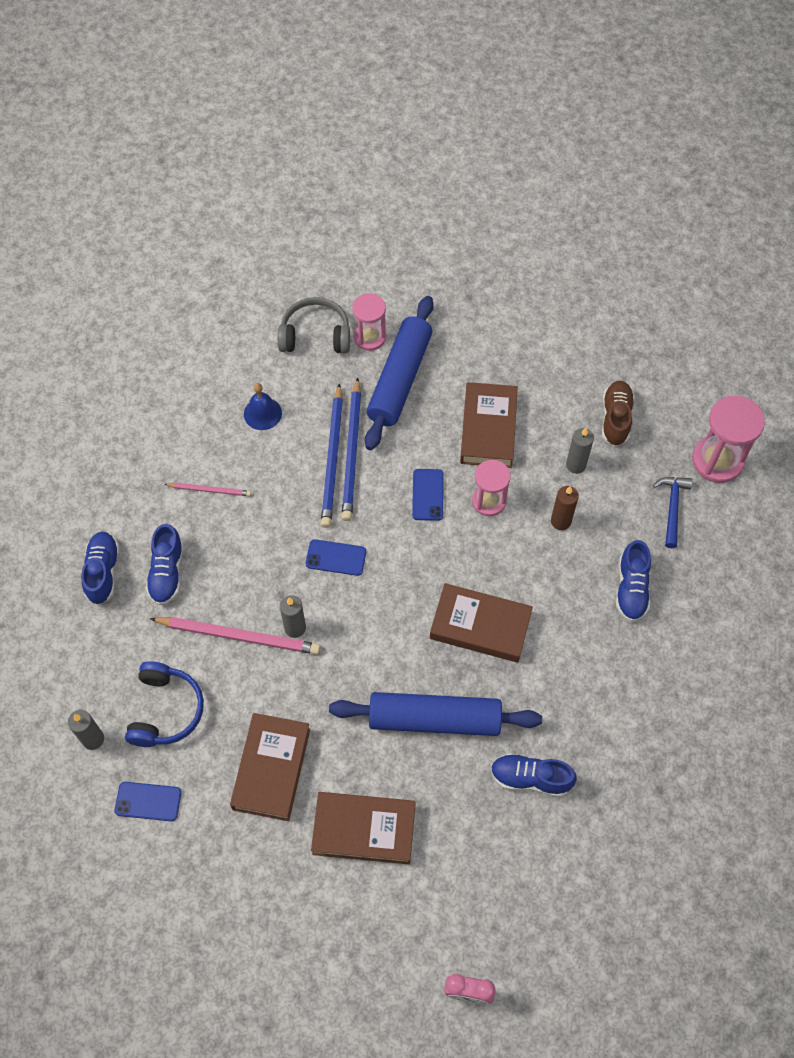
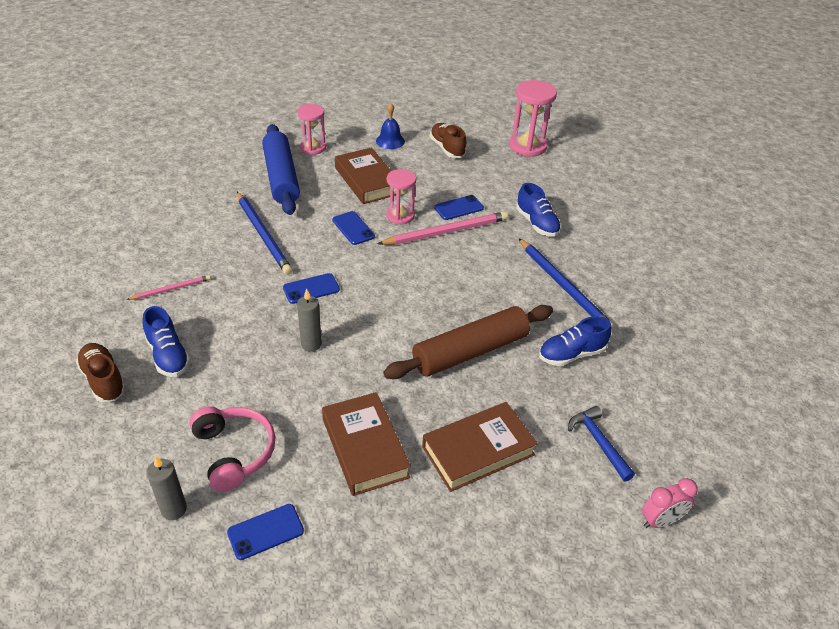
camera: 35 degrees left, 20 degrees down
blue shoe [81,532,120,605] -> brown shoe [76,343,126,402]
blue headphones [125,661,204,747] -> pink headphones [189,406,275,492]
pink pencil [150,617,321,655] -> pink pencil moved to [378,211,508,245]
blue bell [244,383,282,430] -> blue bell moved to [376,103,405,149]
grey headphones [278,297,350,353] -> none
blue rolling pin [329,692,542,736] -> brown rolling pin [383,305,553,379]
blue pencil [341,377,361,521] -> blue pencil moved to [519,238,614,328]
pink hourglass [352,293,386,351] -> pink hourglass moved to [297,104,326,155]
brown book [430,583,533,663] -> none
brown candle [551,486,579,530] -> blue phone [434,195,484,220]
grey candle [566,428,594,474] -> none
blue hammer [653,477,693,548] -> blue hammer moved to [568,406,635,482]

